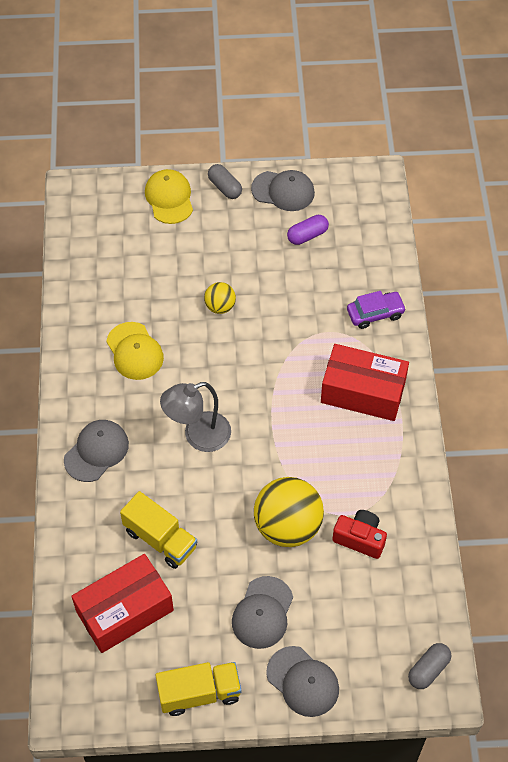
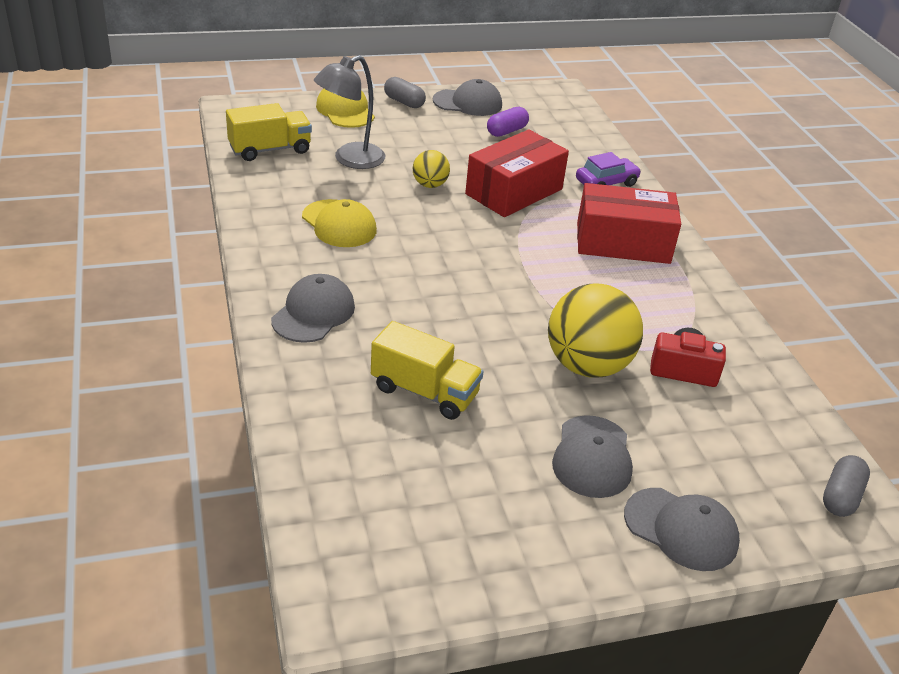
camera: 15 degrees left, 20 degrees down
red box [71,554,174,653] -> red box moved to [465,129,569,217]
yellow truck [155,662,242,716] -> yellow truck moved to [226,103,312,161]
grey lamp [160,382,231,452] -> grey lamp moved to [314,55,385,169]

